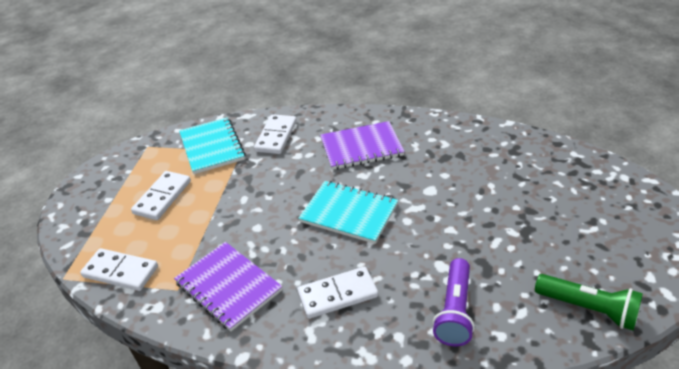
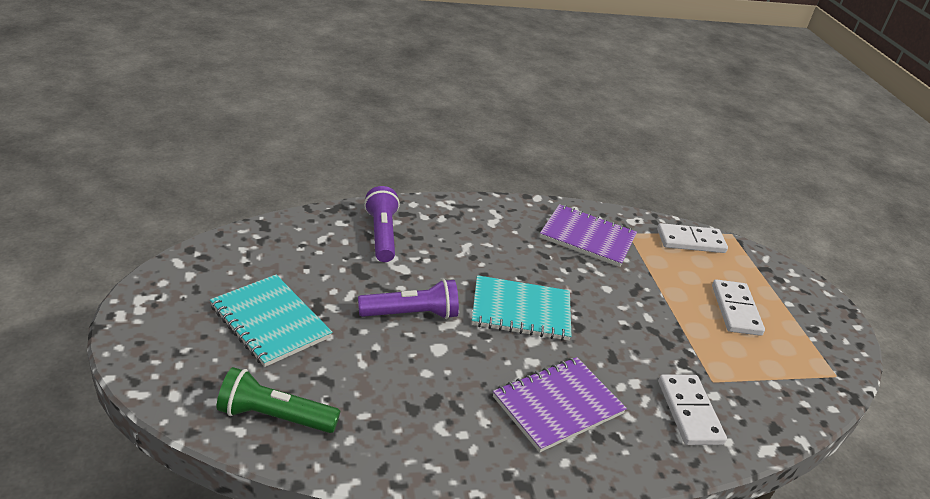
camera: 150 degrees right, 5 degrees down
turquoise notebook [179,117,245,174] -> turquoise notebook moved to [210,275,332,367]
white domino [297,267,378,319] -> none
green flashlight [535,274,643,331] -> green flashlight moved to [217,367,340,433]
none -> purple flashlight [358,279,459,319]

